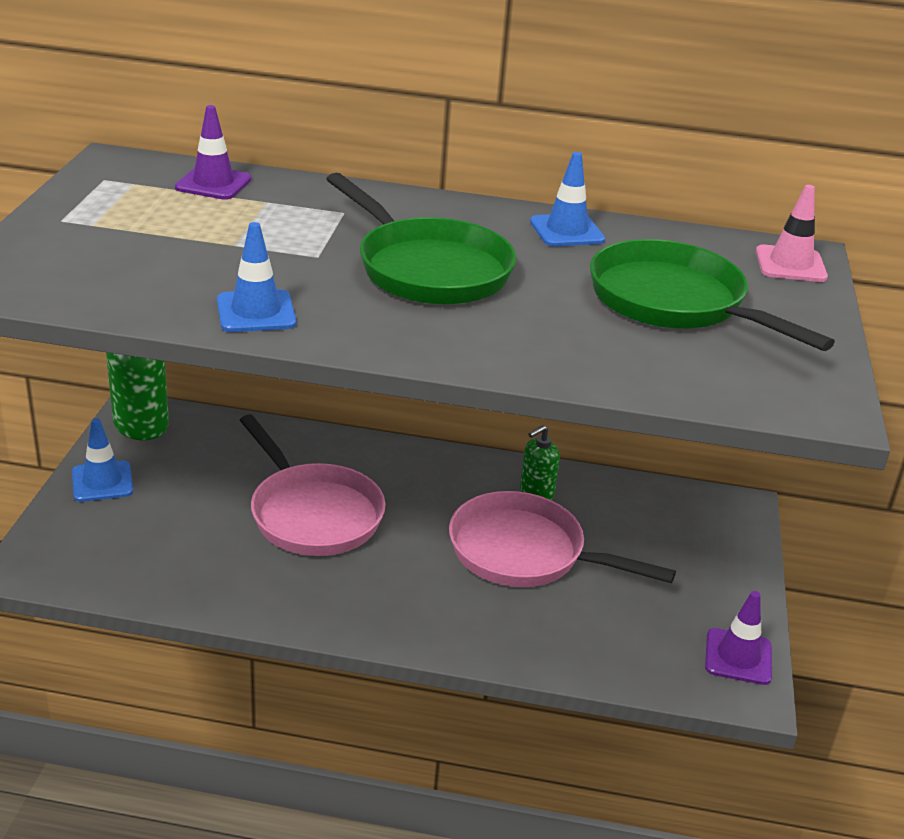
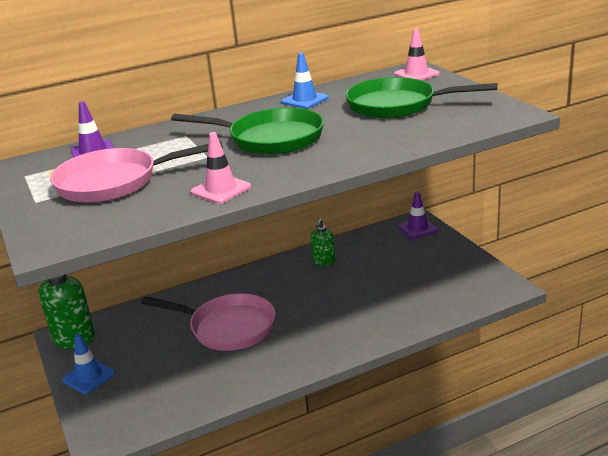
camera: 30 degrees left, 5 degrees down
blue traffic cone [217,222,296,332] -> pink traffic cone [191,132,251,204]
pink pan [449,491,676,587] -> pink pan moved to [50,141,223,203]
purple traffic cone [705,591,772,685] -> purple traffic cone moved to [398,191,438,239]

